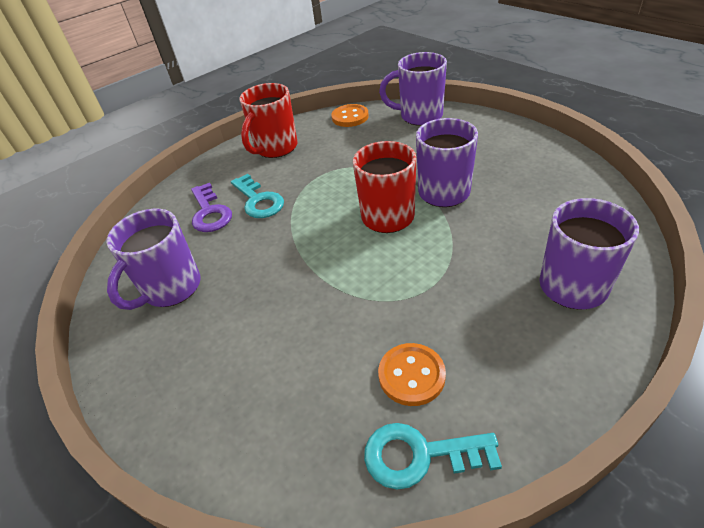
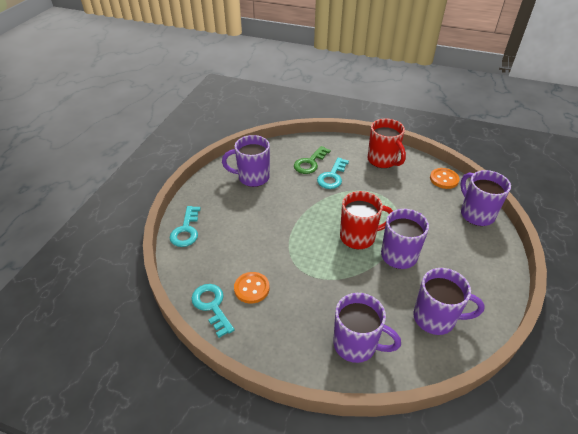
camera: 55 degrees right, 0 degrees up
purple key [191,183,232,232] -> green key [294,146,331,174]
red mug [239,83,298,158] -> red mug turned 120 degrees counterclockwise [368,119,406,168]
none -> turquoise key [170,206,201,247]
none -> purple mug [413,268,485,335]

